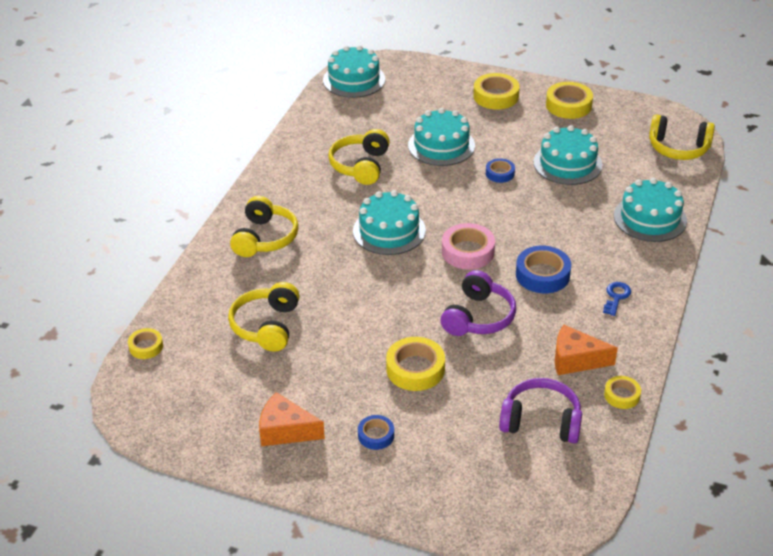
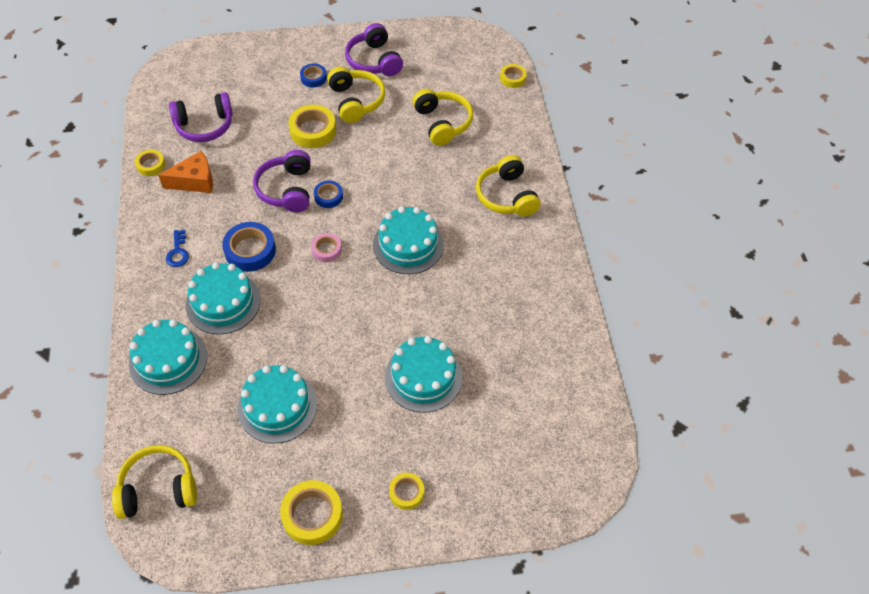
camera: 150 degrees right, 15 degrees up
orange cheese [259,392,325,446] -> purple headphones [345,23,403,76]
turquoise cake [323,45,385,98] -> turquoise cake moved to [186,262,260,334]
yellow headphones [328,129,390,185] -> yellow headphones moved to [327,67,386,123]
pink tape [442,223,495,269] -> pink tape [311,233,342,262], size x0.59
yellow tape [473,73,520,110] -> yellow tape [389,473,424,510], size x0.59
blue tape [486,158,515,183] -> blue tape moved to [314,181,343,208]

